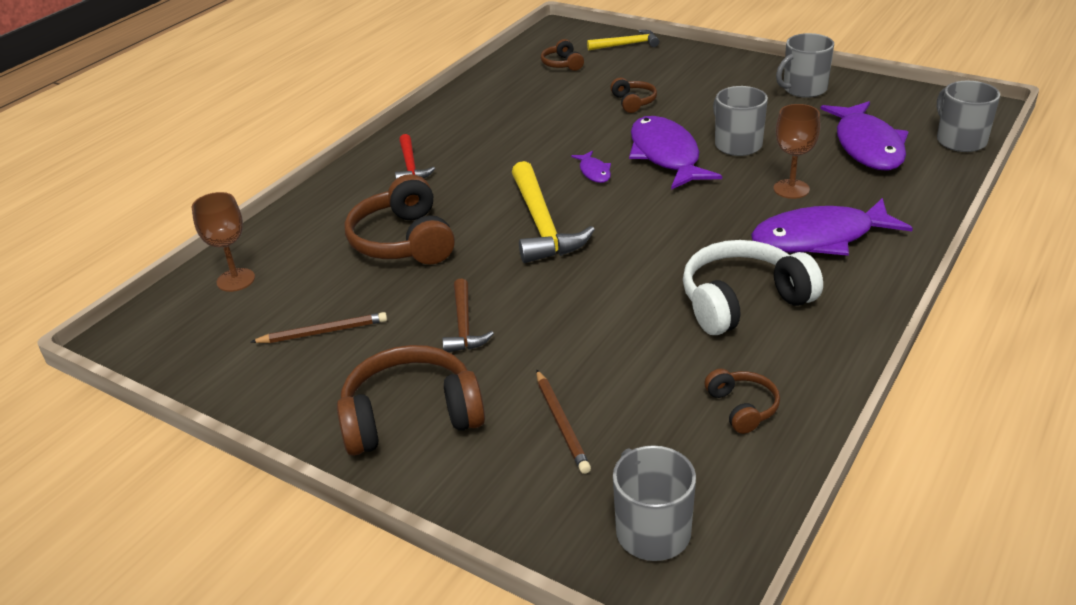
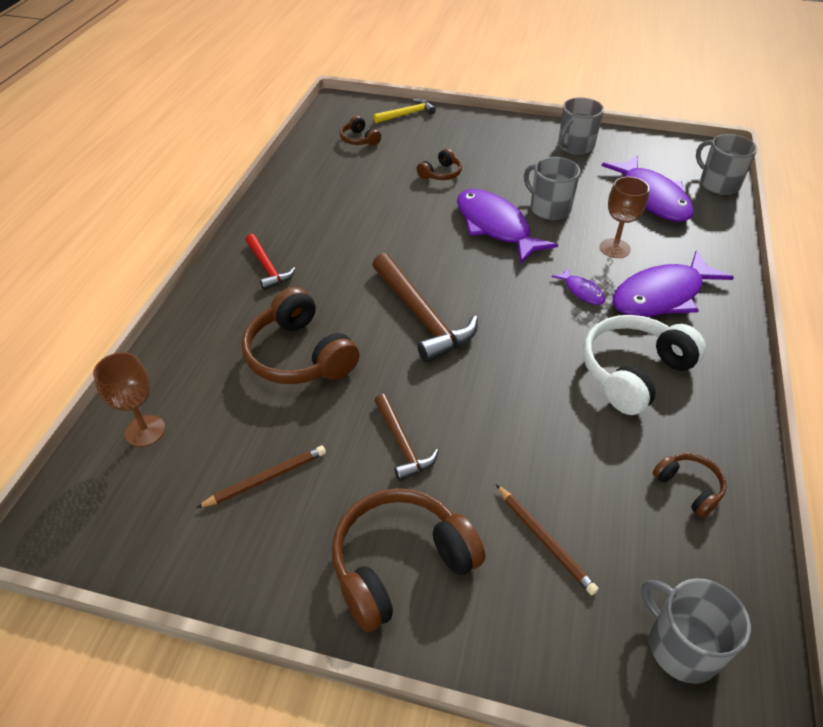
camera: 20 degrees left, 10 degrees up
yellow hammer [512,161,595,263] -> brown hammer [372,253,478,363]
purple fish [571,151,611,183] -> purple fish moved to [552,268,605,305]
brown headphones [610,78,657,113] -> brown headphones turned 75 degrees clockwise [417,149,462,180]

